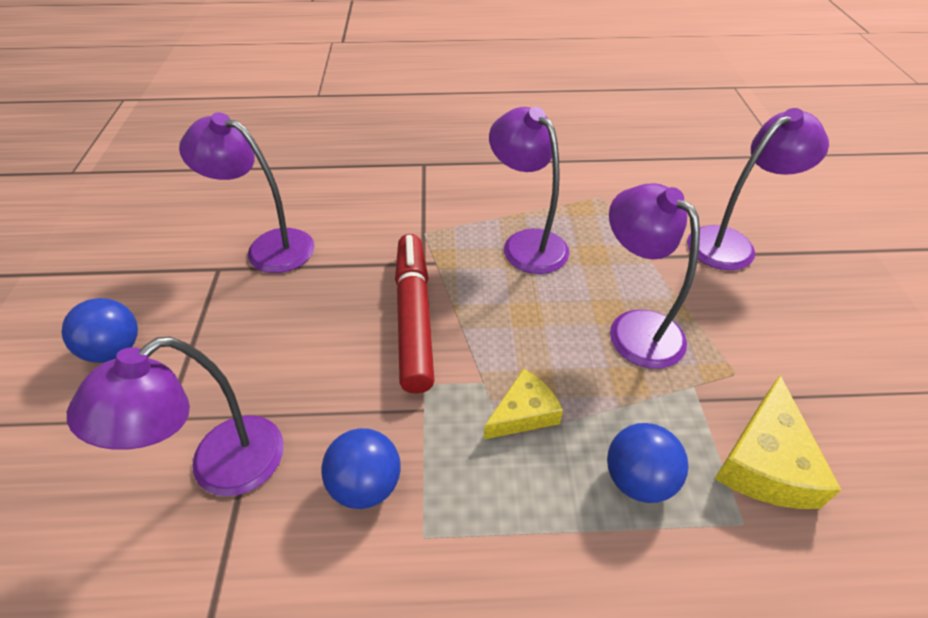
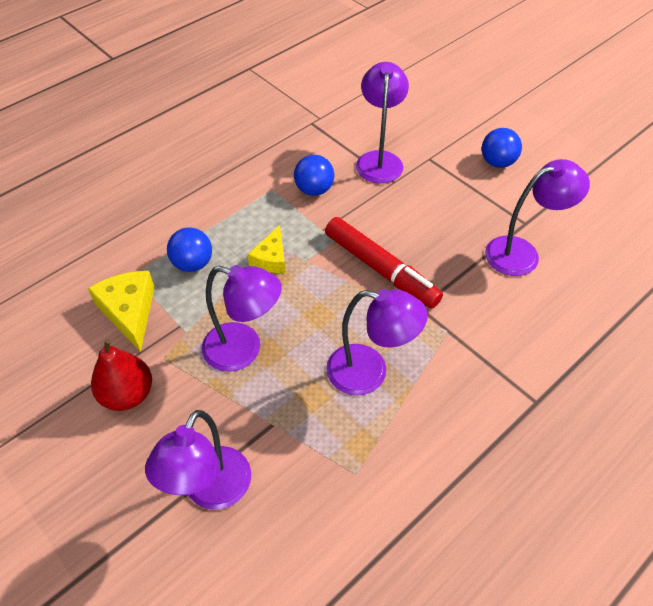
camera: 140 degrees right, 5 degrees up
none -> red pear [91,338,152,411]

